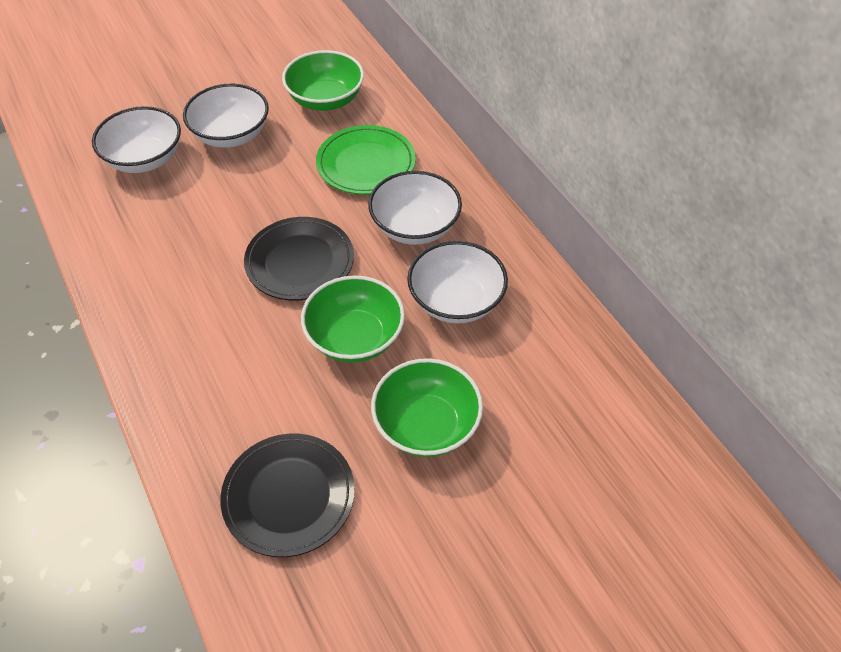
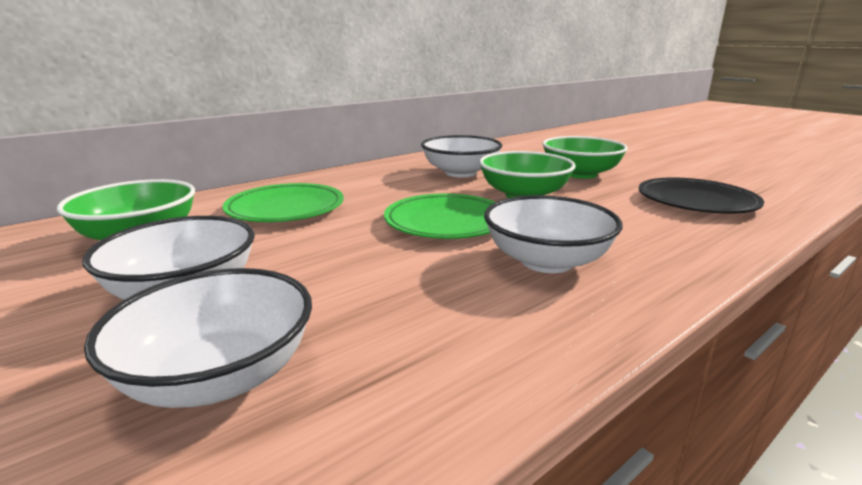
camera: 100 degrees left, 30 degrees down
black plate [244,217,354,300] -> green plate [384,193,495,239]
white bowl [368,171,462,245] -> white bowl moved to [484,195,622,273]

